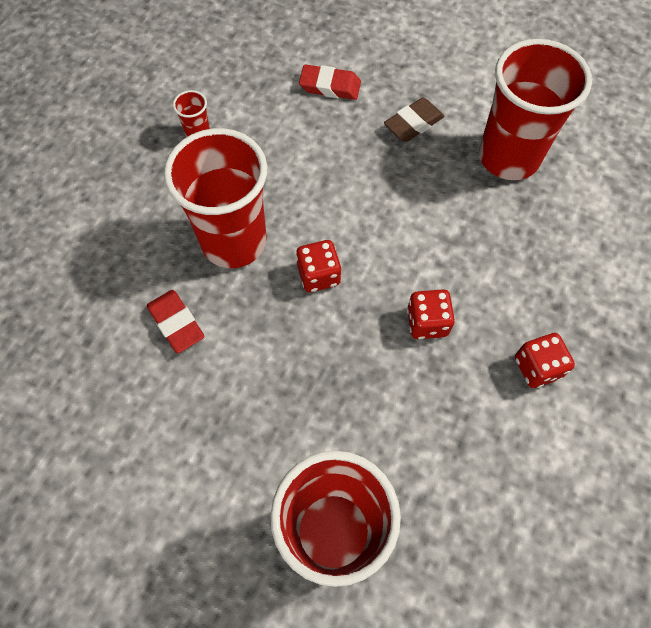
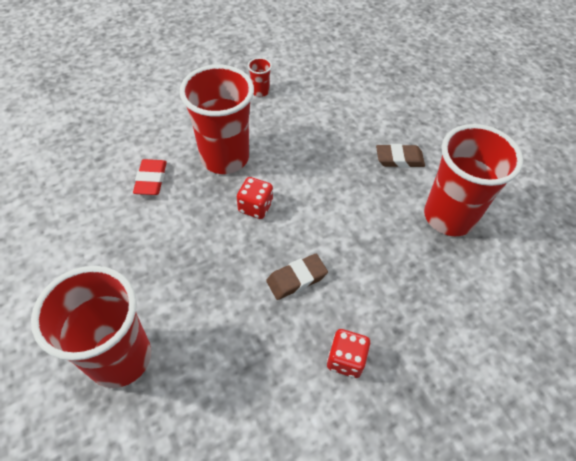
camera: 35 degrees right, 10 degrees down
red eraser [299,65,361,100] -> none
red dice [407,289,455,339] -> brown eraser [266,254,328,300]

